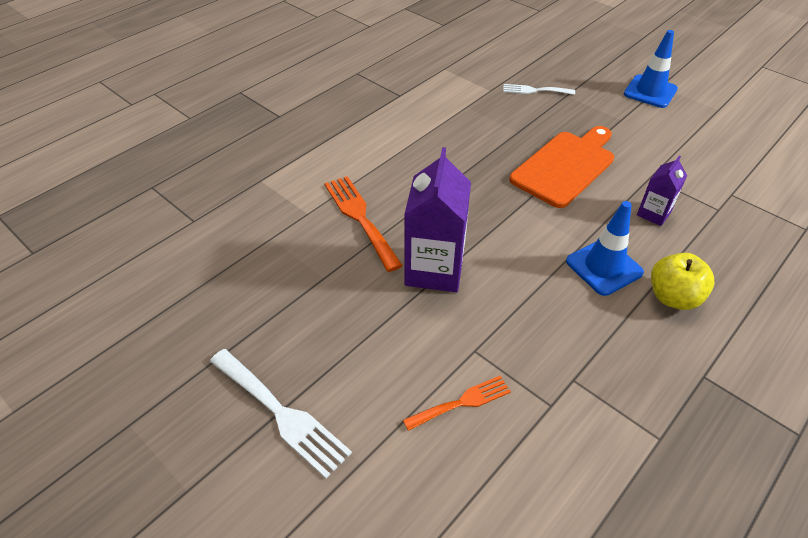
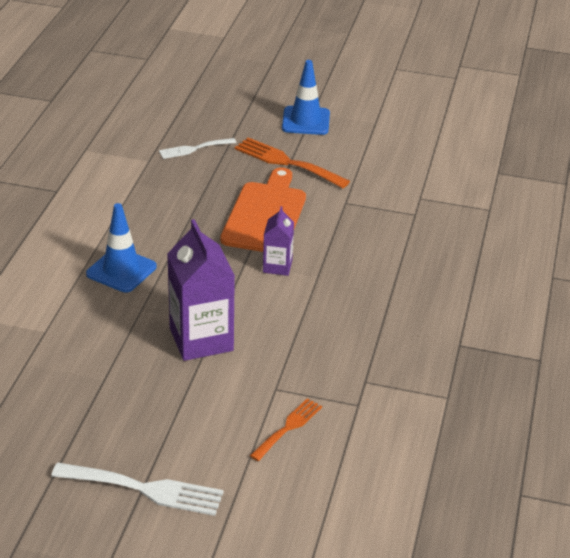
camera: 30 degrees left, 10 degrees down
orange fork [324,176,403,272] -> orange fork moved to [234,137,350,188]
blue traffic cone [566,201,644,296] -> blue traffic cone moved to [86,203,157,293]
purple carton [637,155,687,226] -> purple carton moved to [263,206,294,276]
yellow apple [651,253,715,310] -> none

